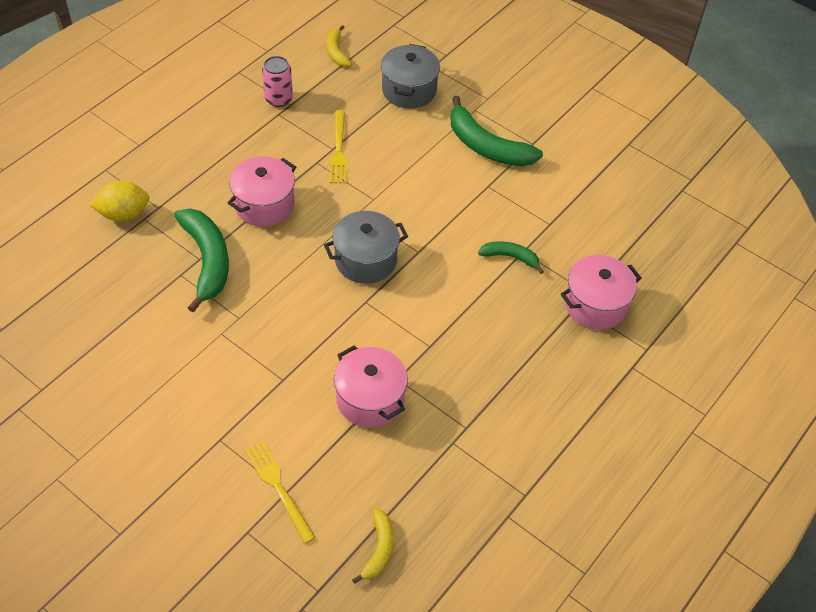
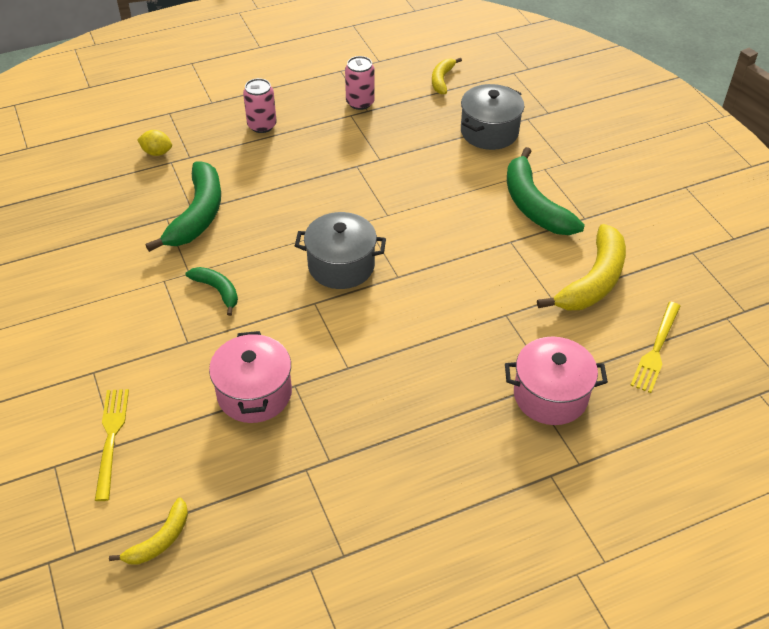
camera: 30 degrees right, 5 degrees down
yellow lemon [90,181,149,221] -> yellow lemon [137,130,172,156], size x0.65
pink pot [228,156,296,227] -> none
yellow fork [330,110,347,183] -> yellow fork moved to [630,302,681,393]
green banana [478,241,544,274] -> green banana moved to [186,267,238,316]
none -> pink can [243,78,277,133]
none -> yellow banana [537,224,626,310]

